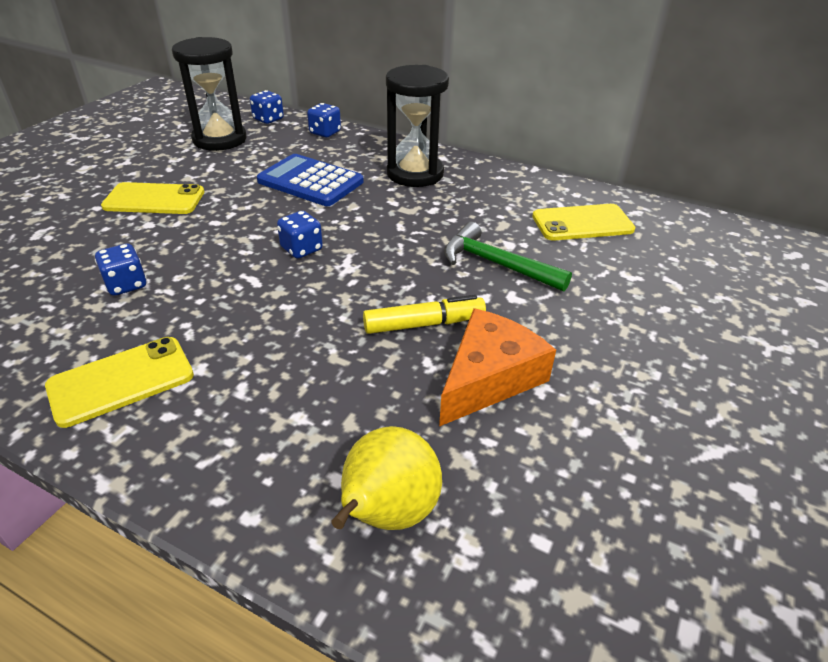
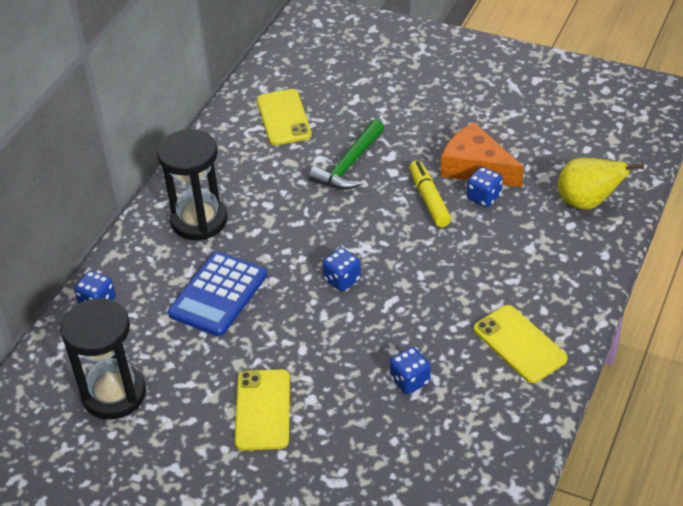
camera: 90 degrees left, 5 degrees up
blue dice [250,90,284,124] -> blue dice moved to [467,167,503,207]

